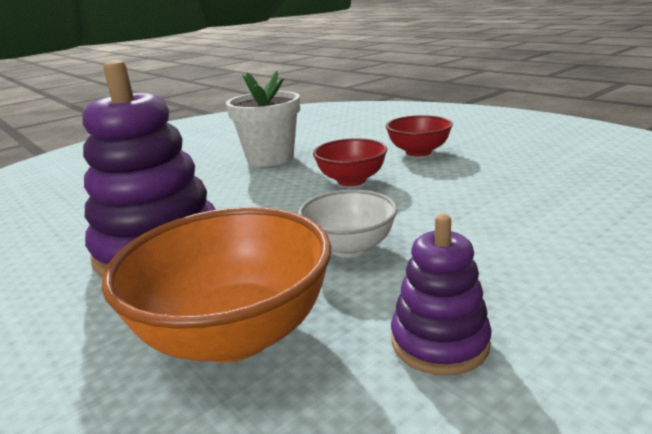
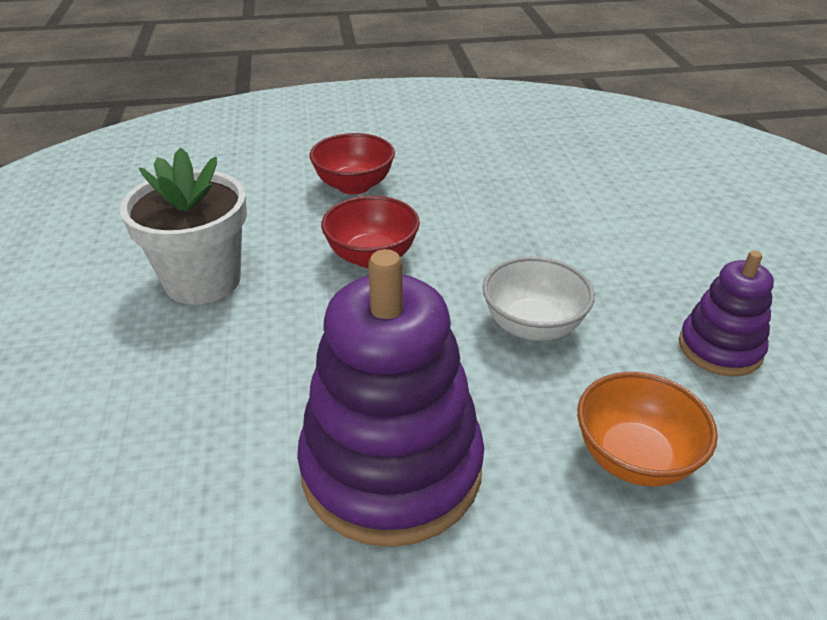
camera: 60 degrees left, 15 degrees up
orange bowl [102,207,331,362] -> orange bowl [577,372,718,486], size x0.60

